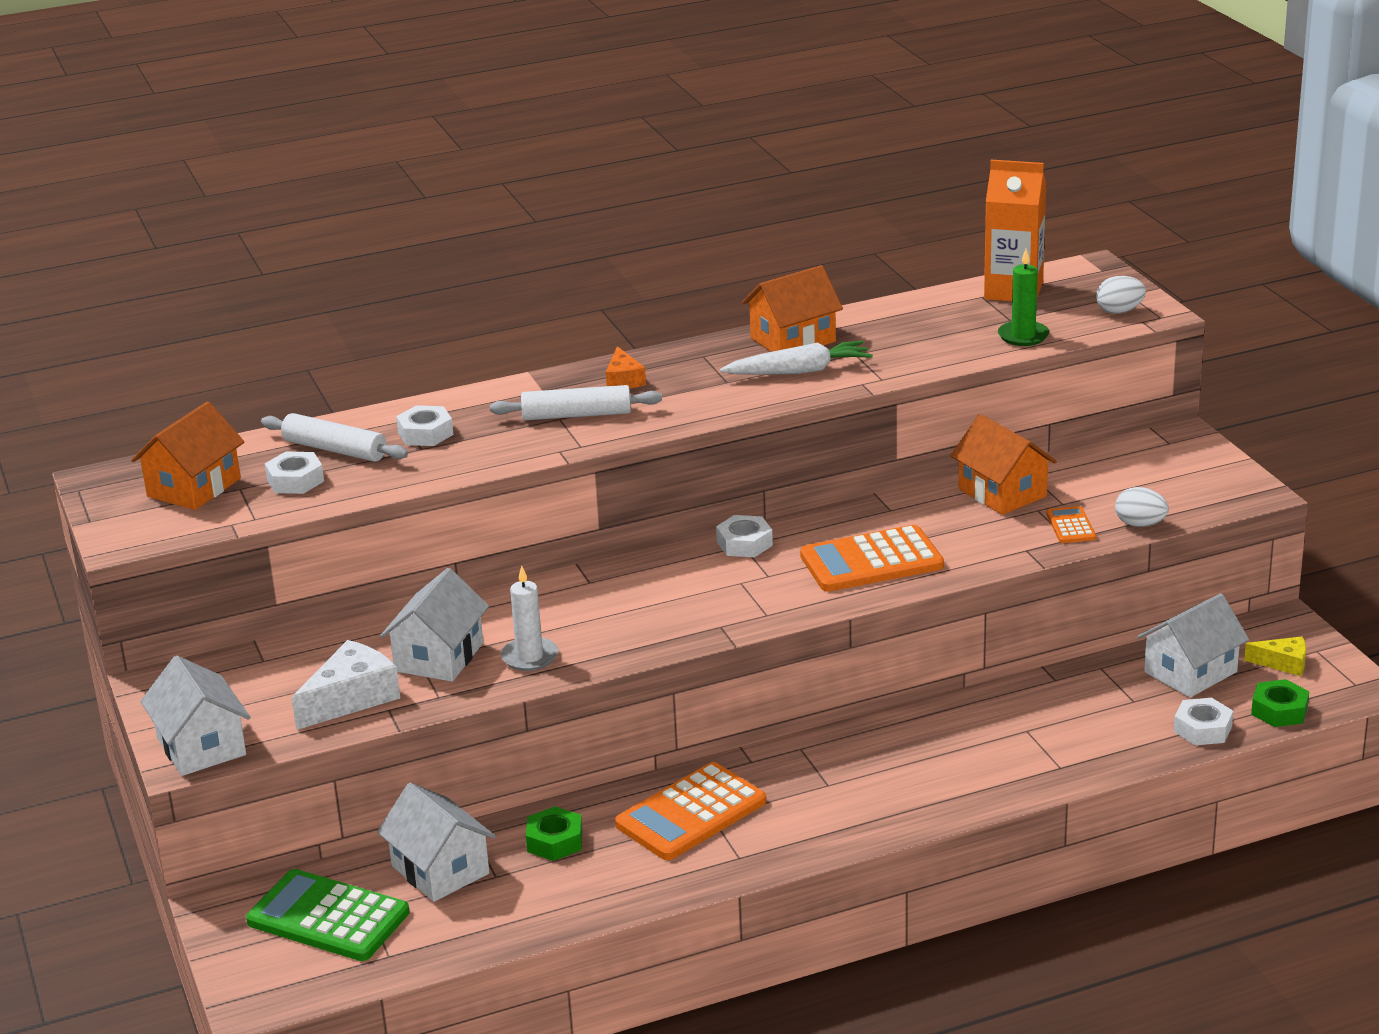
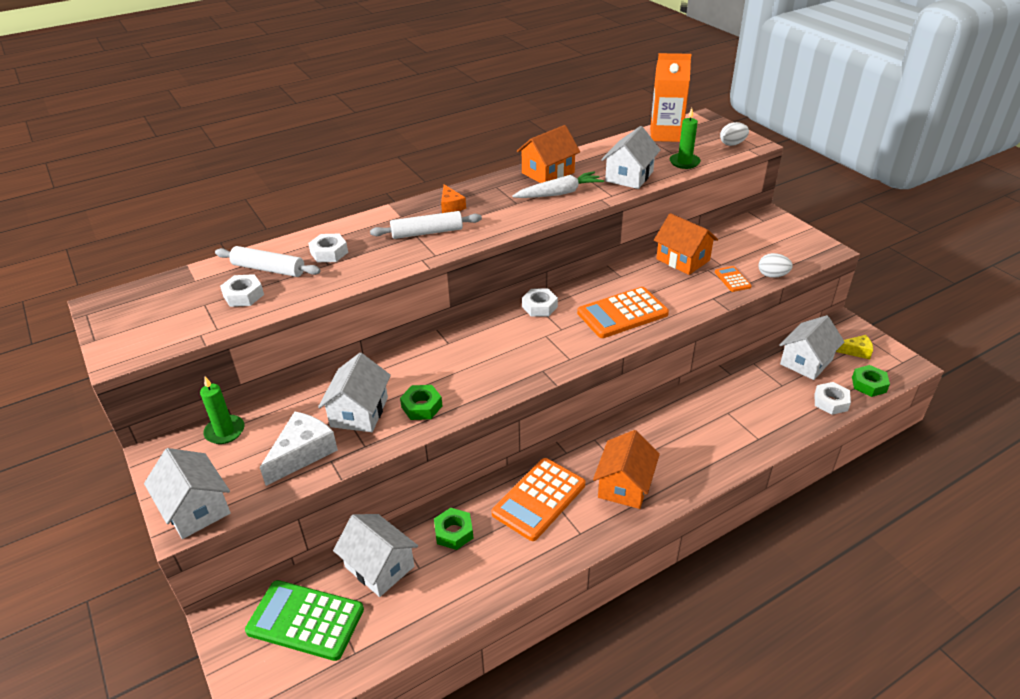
camera: 10 degrees left, 10 degrees up
orange house [131,401,244,510] -> orange house moved to [593,430,660,509]
white candle [501,565,558,671] -> green nut [400,385,442,420]
none -> green candle [200,377,245,444]
none -> white house [601,126,661,189]

